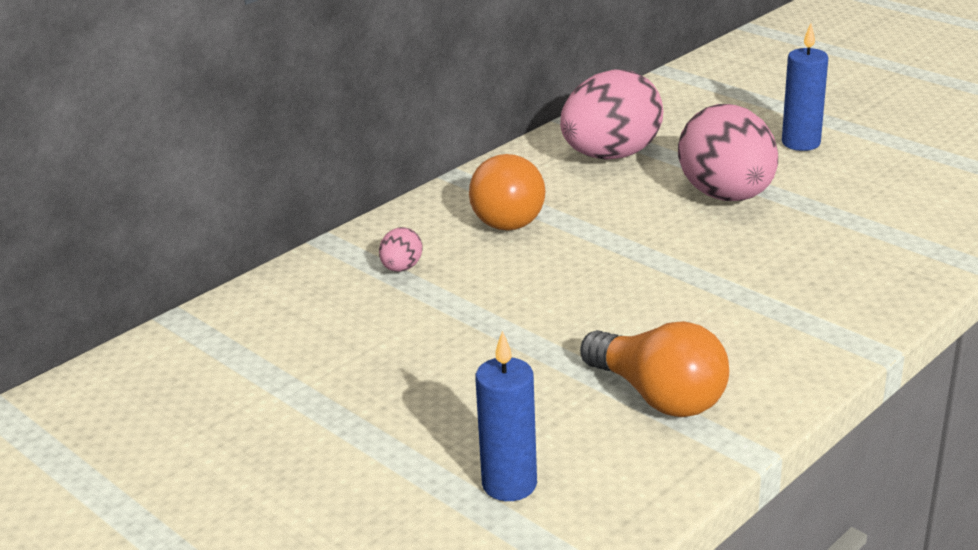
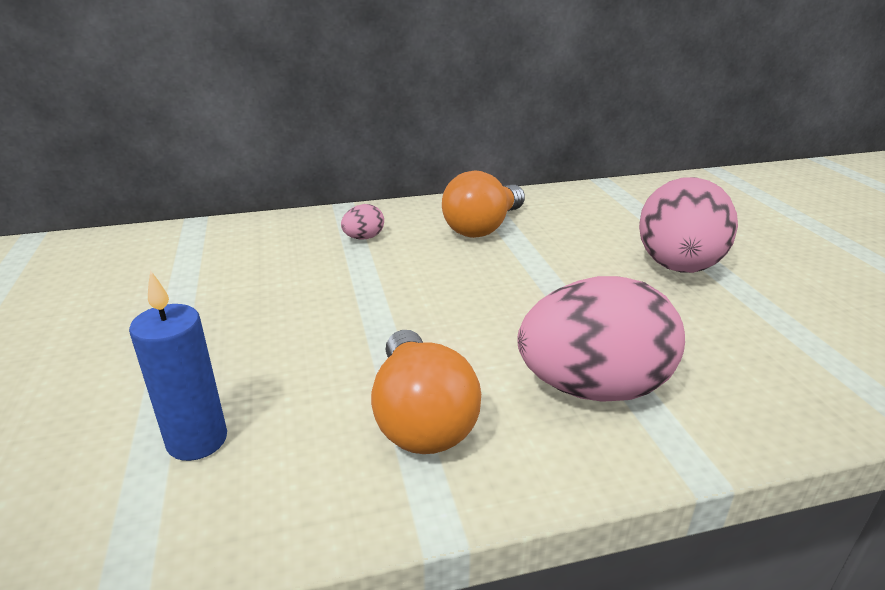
camera: 30 degrees right, 0 degrees up
pink egg [560,69,663,160] -> pink egg moved to [517,276,685,402]
blue candle [782,23,828,151] -> none

